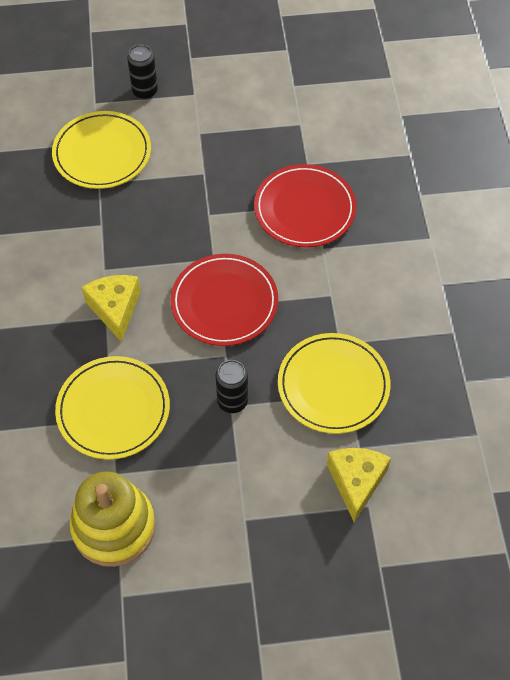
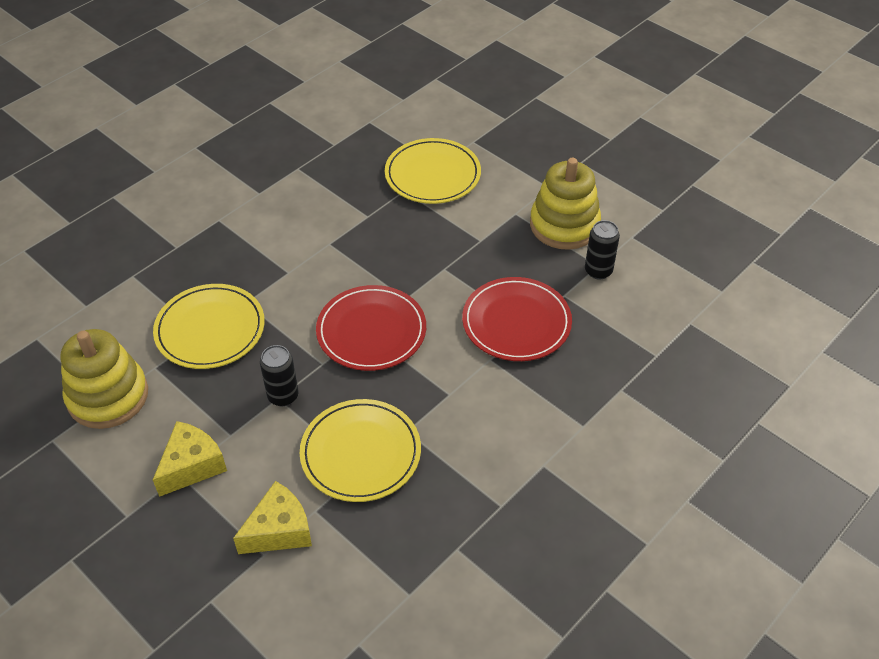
camera: 50 degrees right, 10 degrees down
yellow cheese [81,275,141,342] -> yellow cheese moved to [153,421,227,497]
black can [127,45,158,100] -> black can moved to [585,220,620,279]
none -> yellow stacking toy [530,158,601,250]

